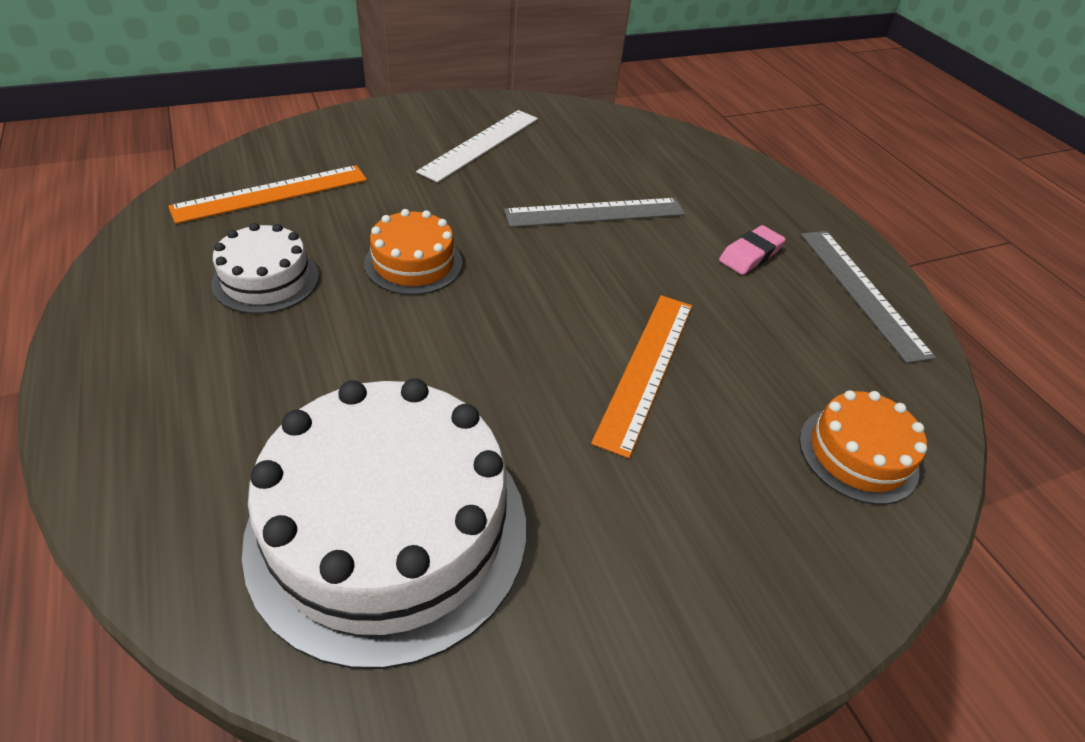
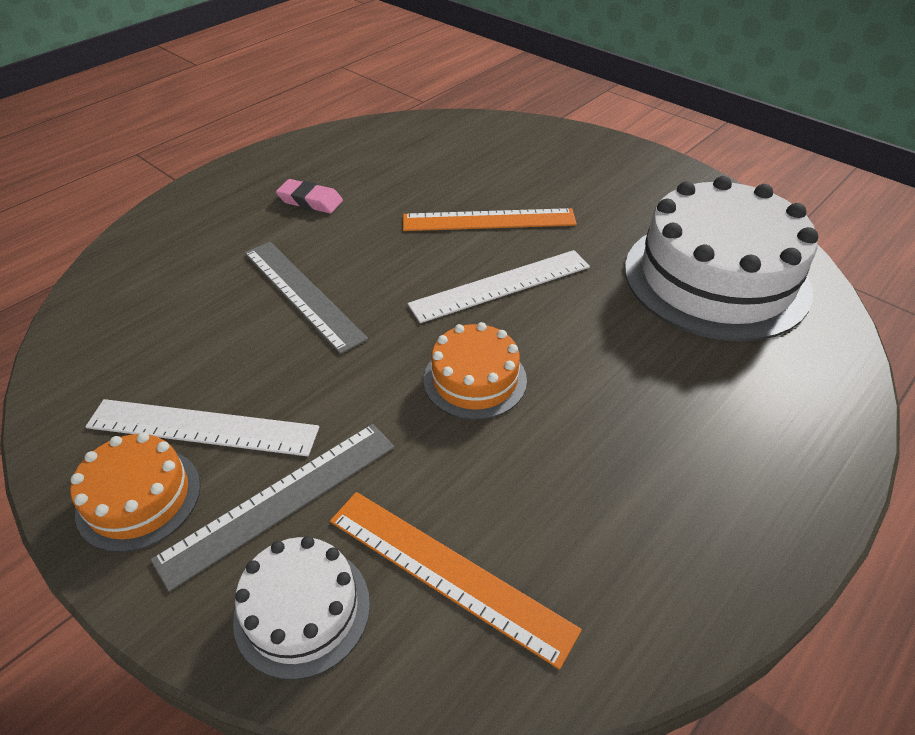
camera: 110 degrees left, 0 degrees up
white cake [212,223,319,314] -> white cake moved to [233,536,370,680]
orange cake [799,390,927,505] -> orange cake moved to [70,432,201,552]
grey ruler [801,231,936,363] -> grey ruler moved to [151,424,395,592]
none -> white ruler [408,250,590,323]

